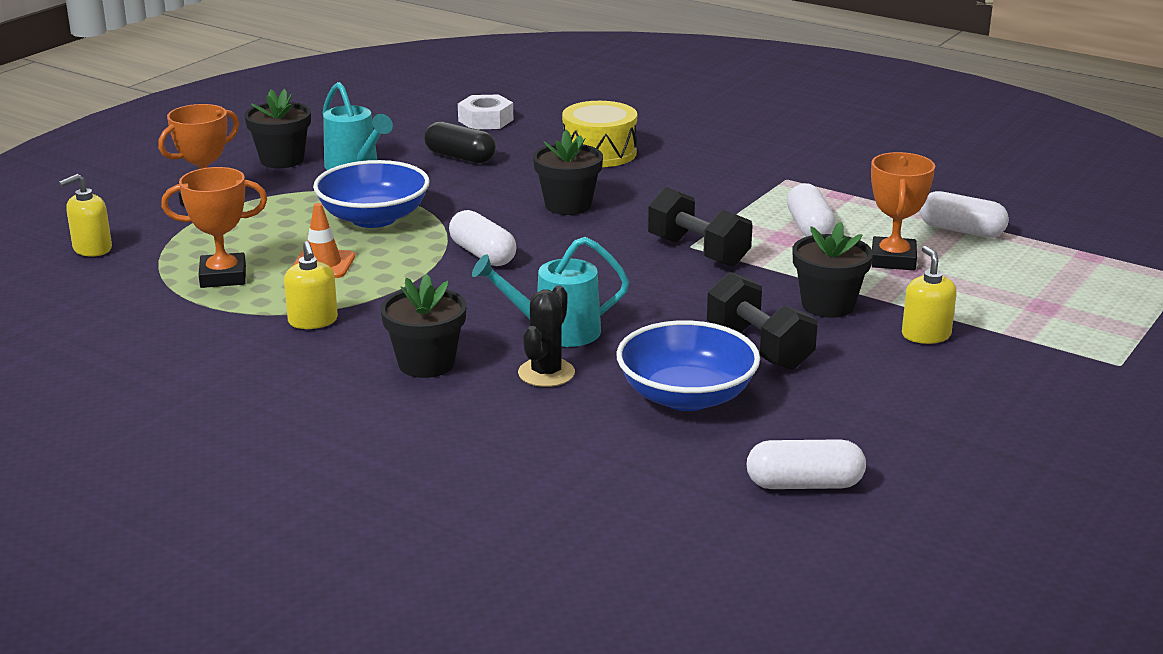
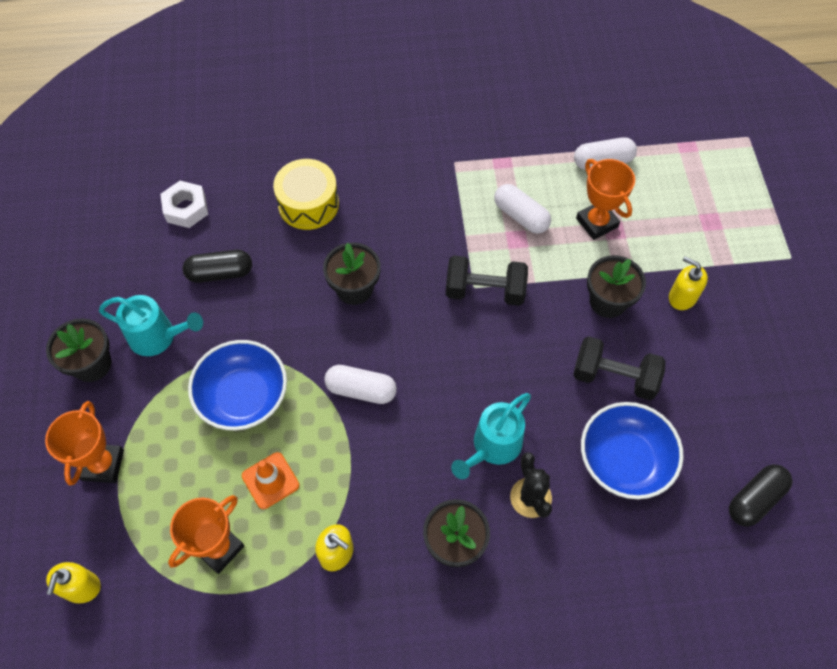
camera: 40 degrees left, 35 degrees up
white capsule [747,439,866,489] -> black capsule [729,464,792,527]

